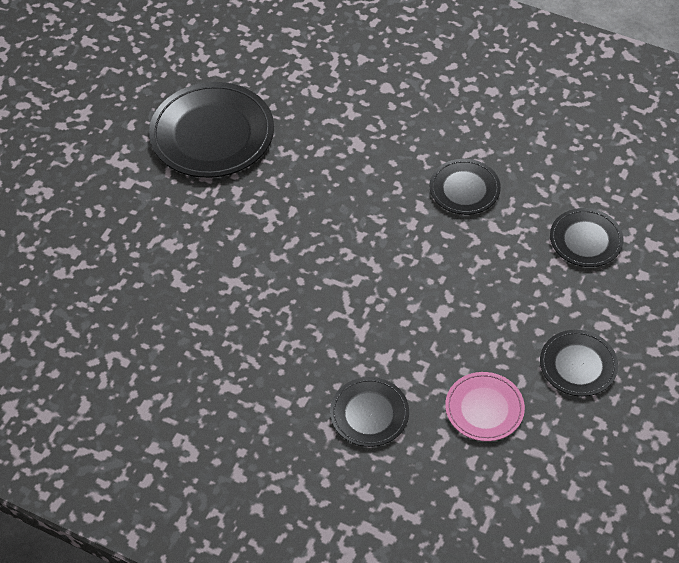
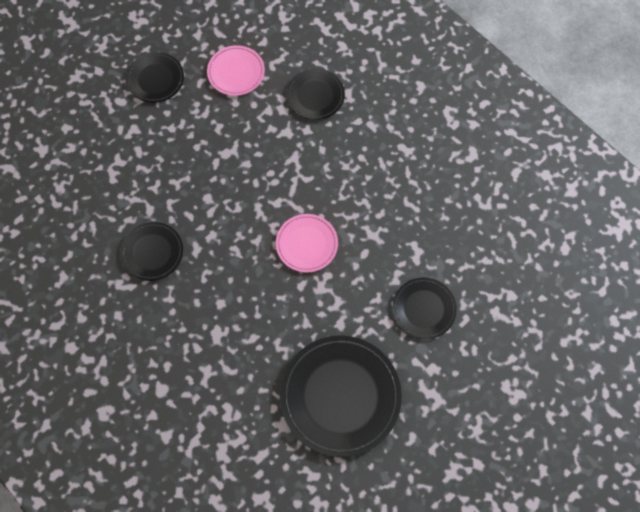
camera: 160 degrees left, 15 degrees up
black plate [550,208,624,267] -> black plate moved to [392,277,457,339]
none -> pink plate [276,214,338,272]

